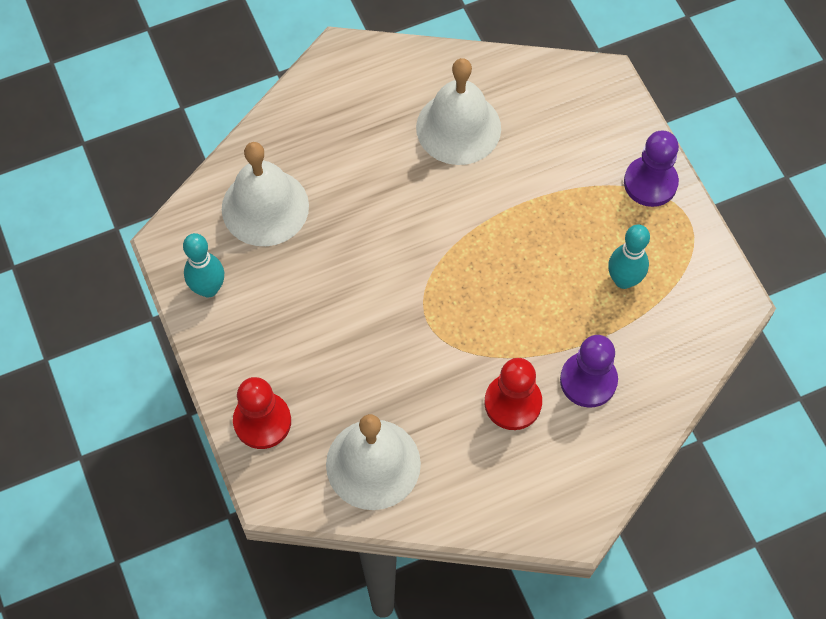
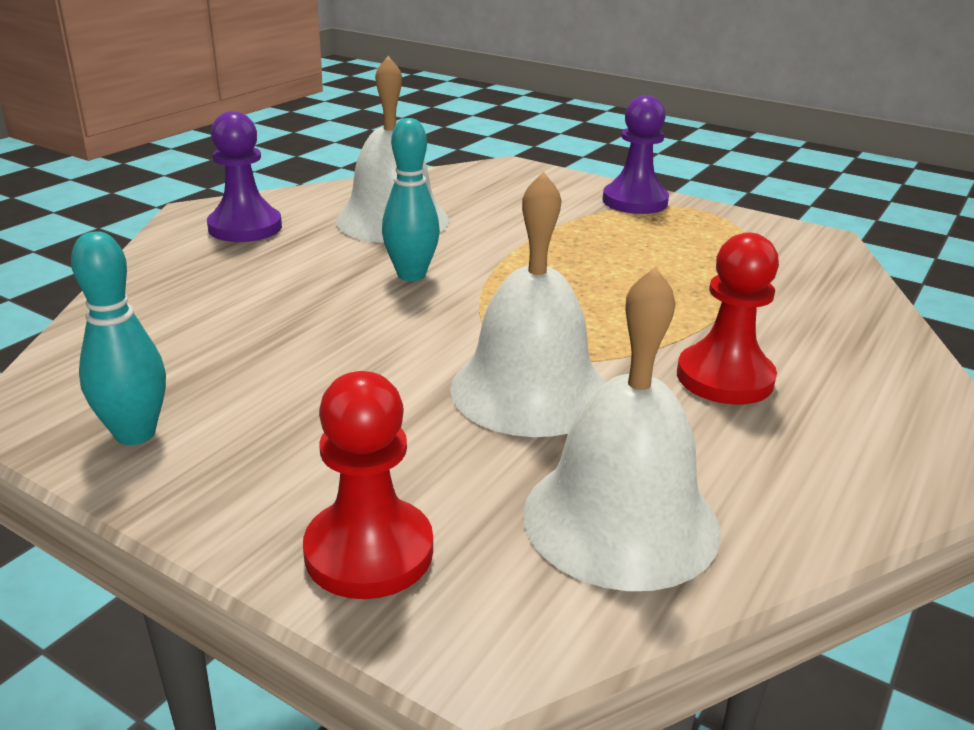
camera: 35 degrees left, 35 degrees down
white bell [222,142,309,246] -> white bell moved to [450,172,606,437]
purple pawn [560,335,618,408] -> purple pawn moved to [207,111,282,242]
turquoise bowling pin [608,224,650,289] -> turquoise bowling pin moved to [382,118,440,281]

